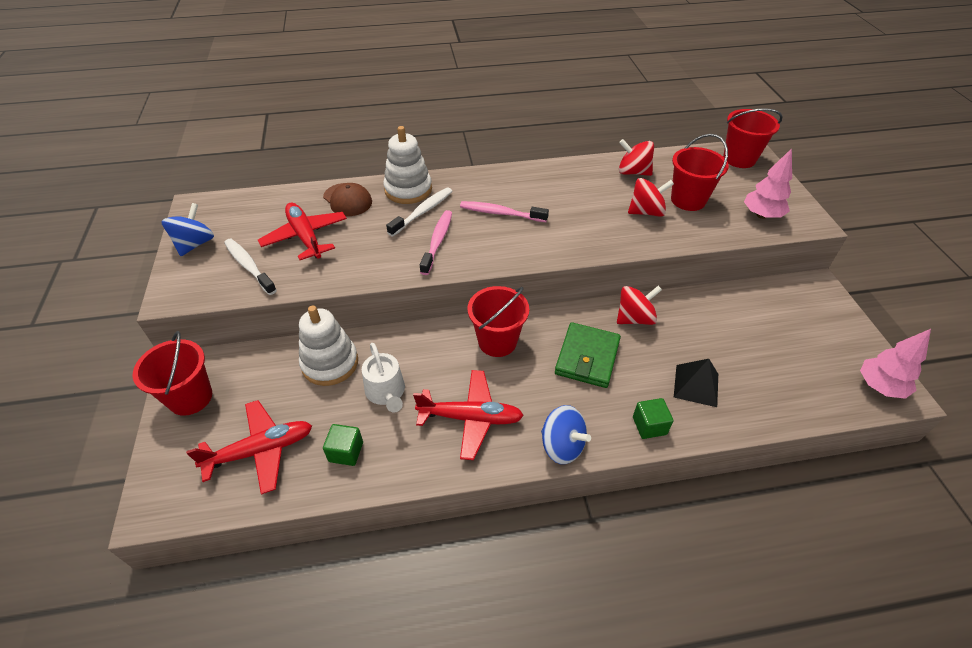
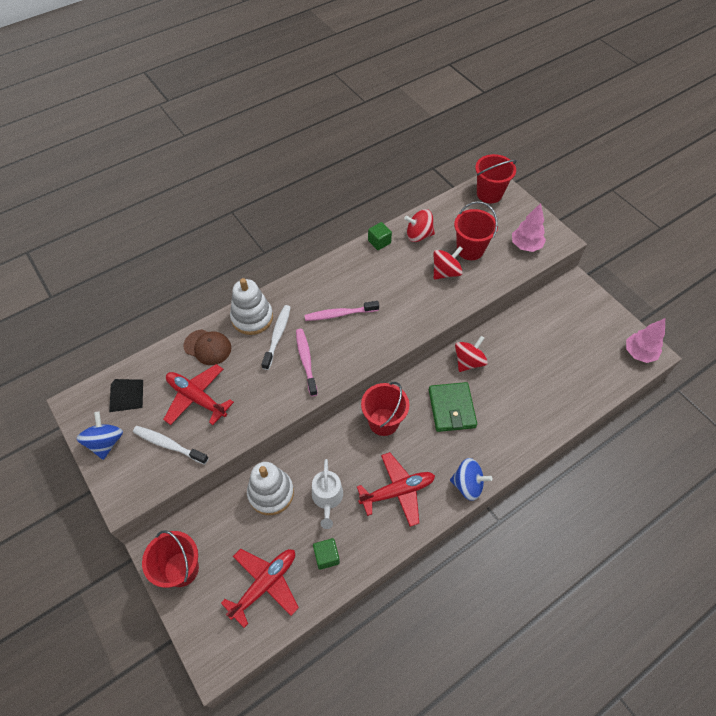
camera: 25 degrees left, 10 degrees up
white watering can [362,343,405,413] -> white watering can turned 45 degrees clockwise [312,459,343,529]
green cube [633,398,673,439] -> green cube moved to [368,222,392,250]
black pyramid [674,359,718,407] -> black pyramid moved to [109,379,143,412]

